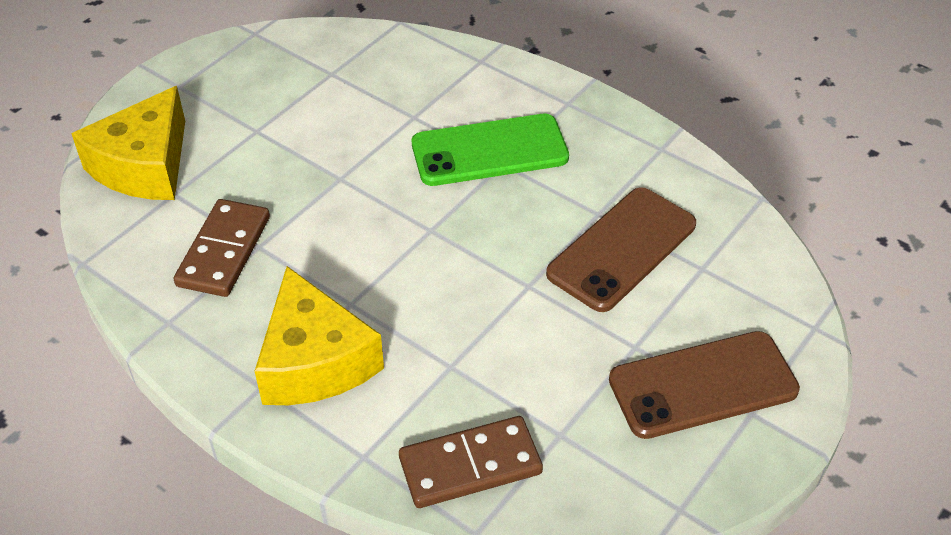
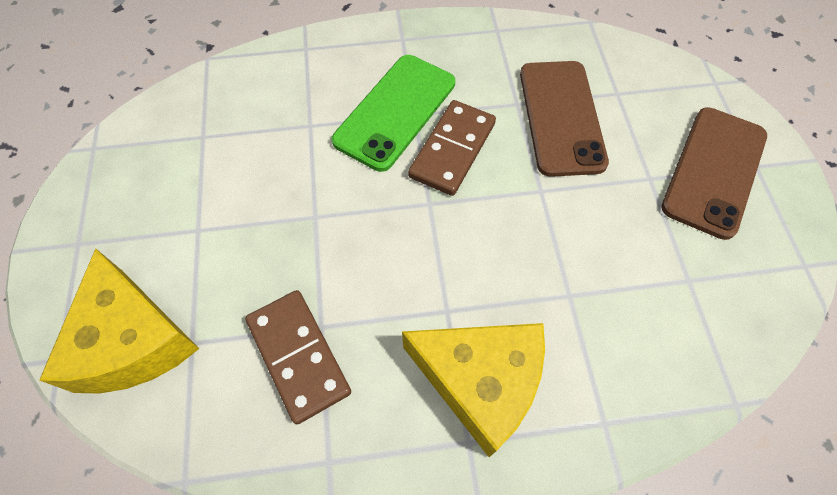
camera: 45 degrees left, 15 degrees up
brown domino [399,416,543,508] -> brown domino moved to [408,100,496,196]

